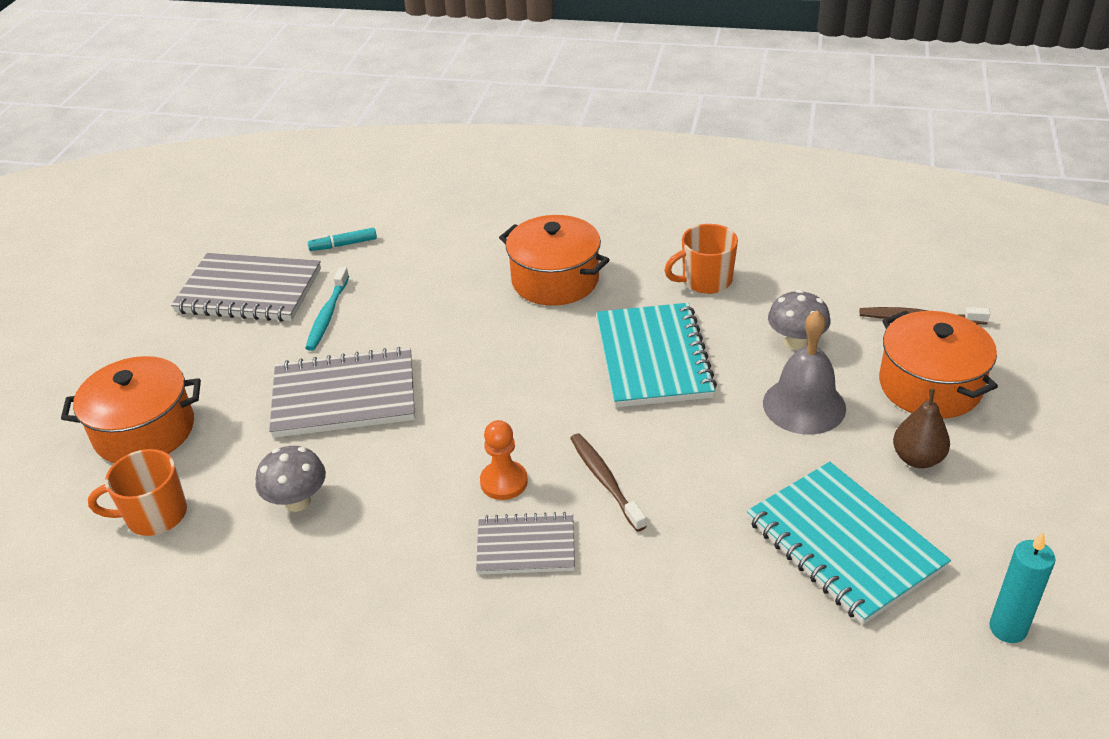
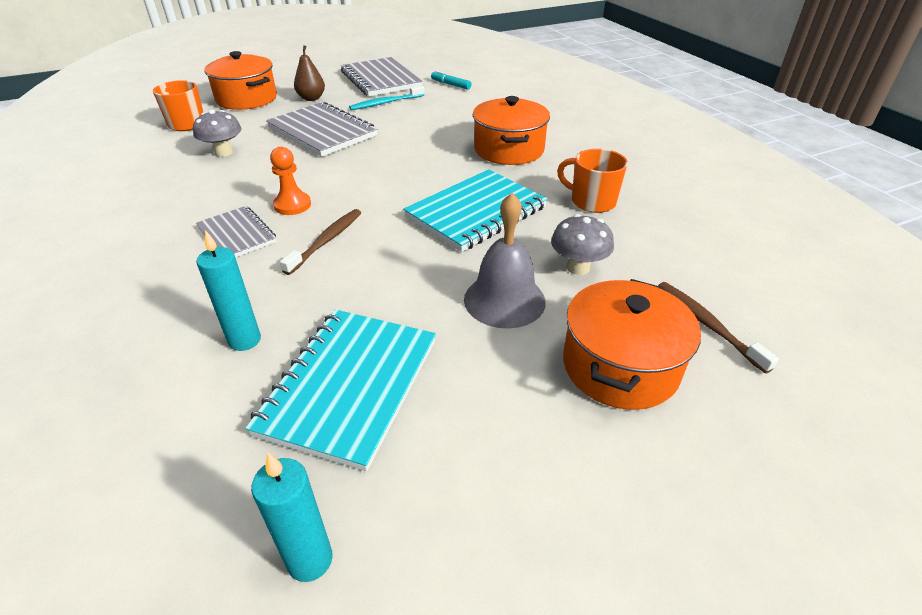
camera: 50 degrees right, 0 degrees up
brown pear [893,389,950,468] -> brown pear moved to [294,45,325,101]
none -> turquoise candle [196,230,261,351]

